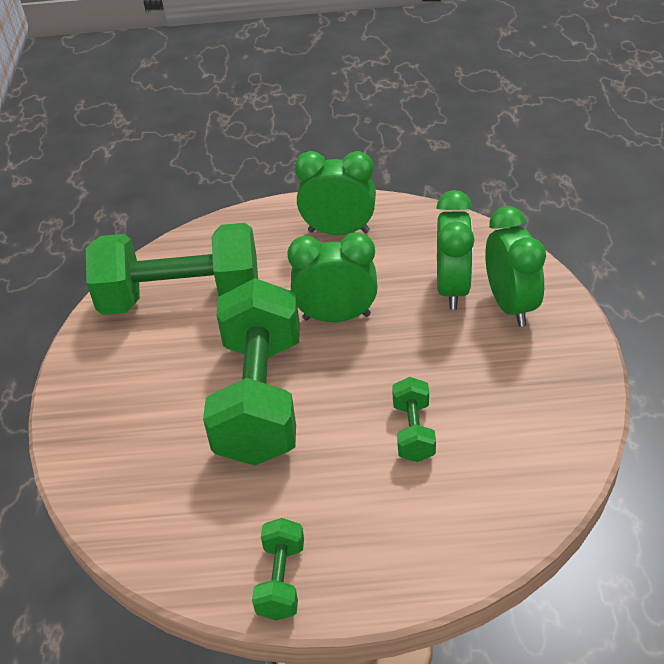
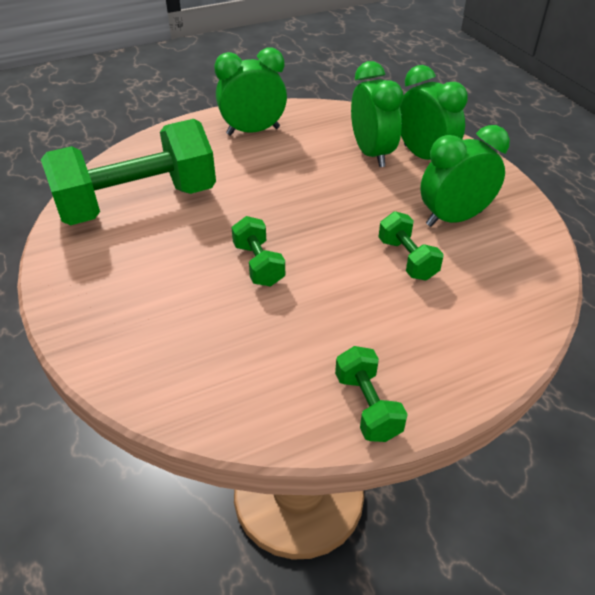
camera: 25 degrees left, 0 degrees up
green dumbbell [203,278,300,466] -> green dumbbell [231,216,285,286], size x0.44
green clock [287,232,378,322] -> green clock moved to [420,125,510,227]

